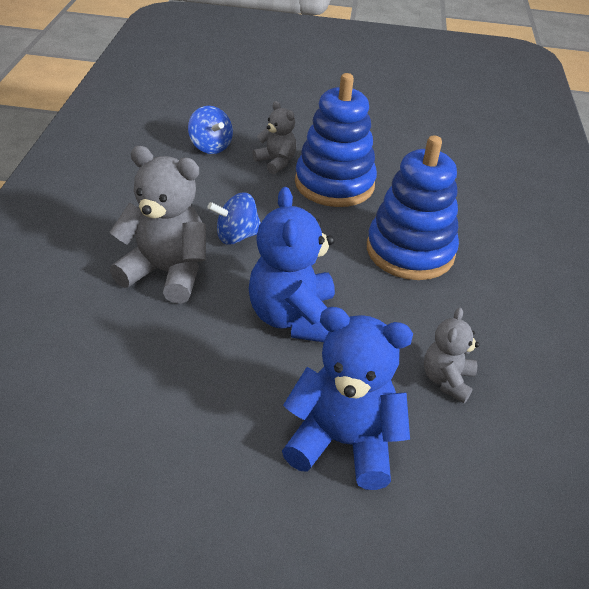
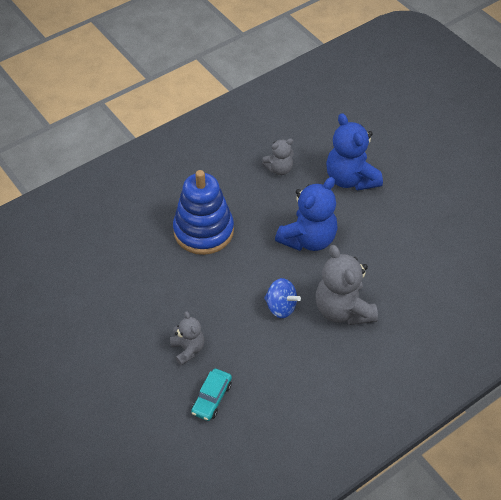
camera: 130 degrees left, 10 degrees up
blue spinning top [188,106,233,154] -> turquoise car [191,369,232,421]
grey teddy bear [252,101,296,174] -> grey teddy bear turned 150 degrees clockwise [170,311,204,365]
blue stacking toy [295,73,377,207] -> none

